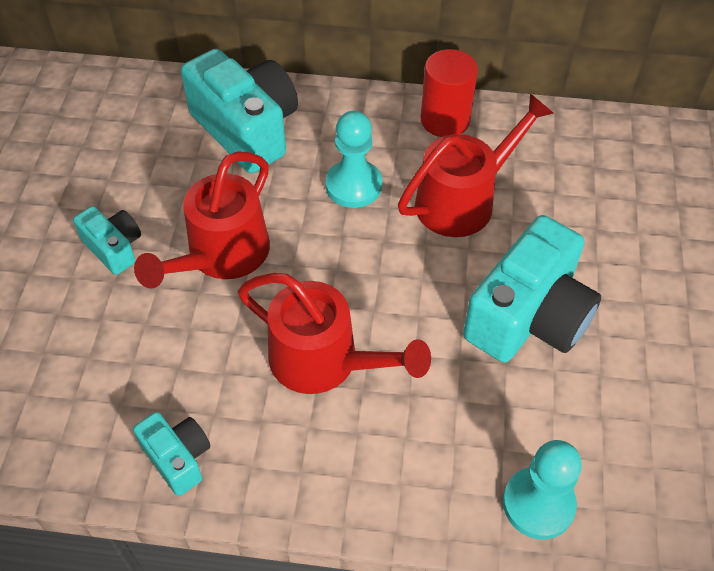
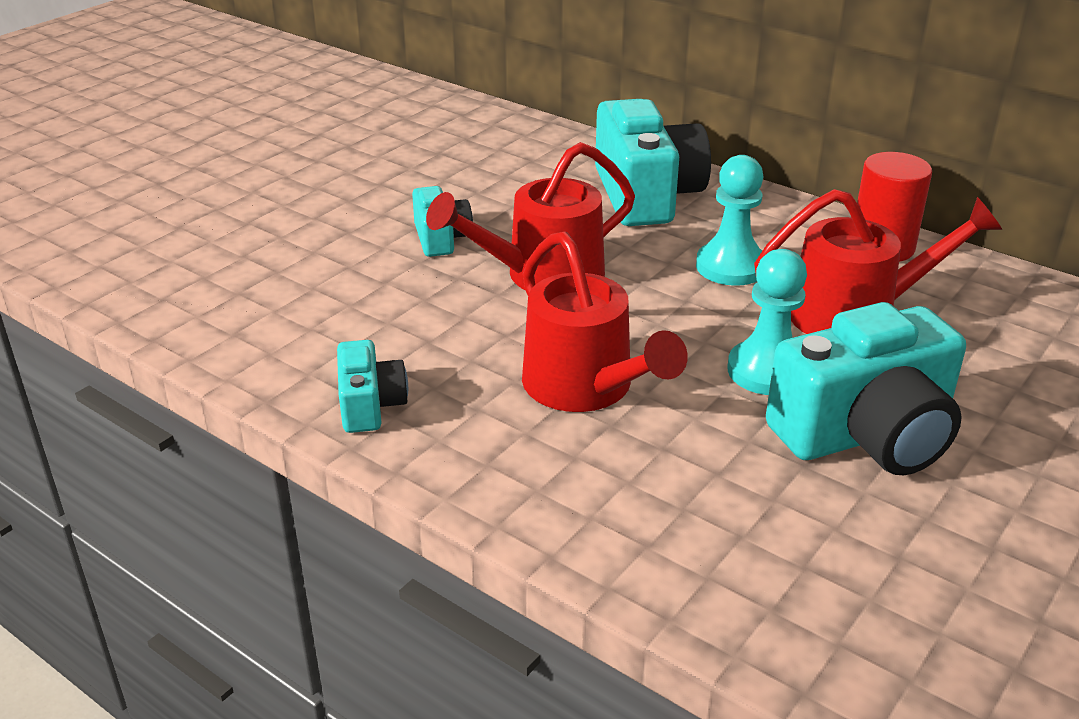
camera: 30 degrees right, 20 degrees down
turquoise pawn [503,440,582,539] -> turquoise pawn moved to [727,249,807,395]

